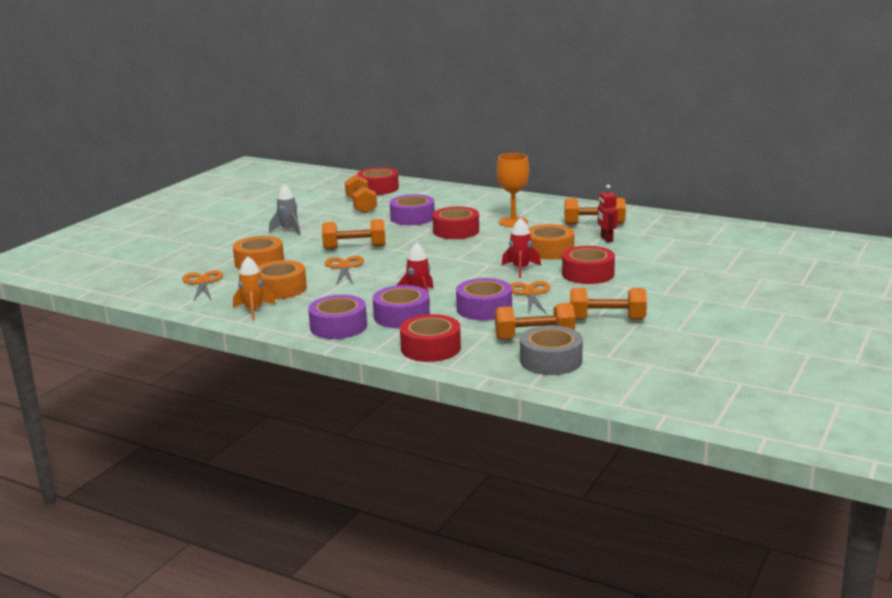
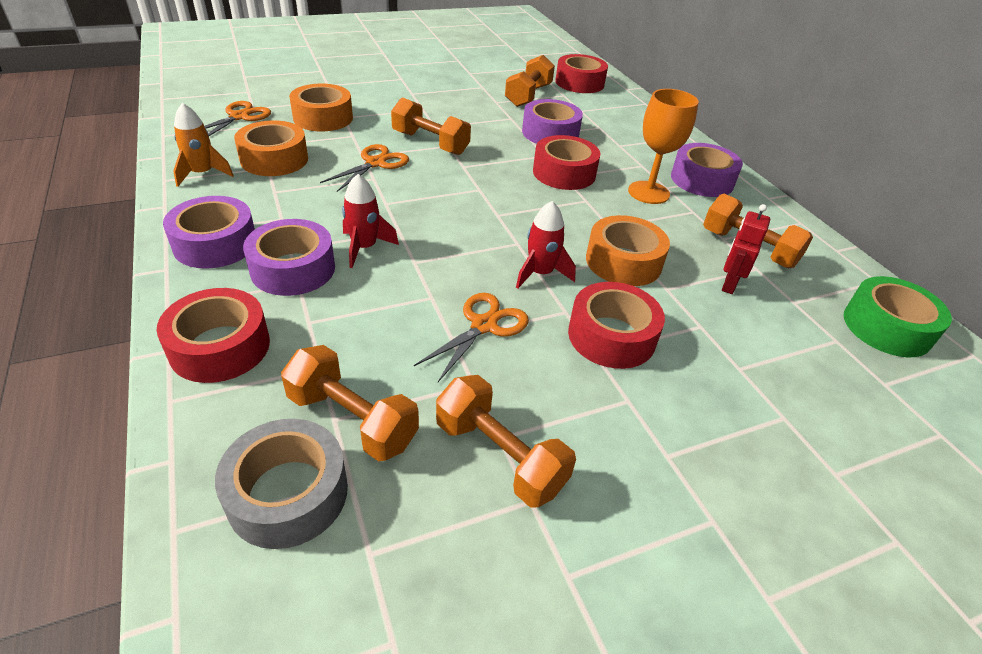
camera: 35 degrees right, 20 degrees up
grey rocket [269,184,301,236] -> none
purple tape [456,278,512,321] -> purple tape moved to [671,143,743,197]
none -> green tape [843,276,952,357]

